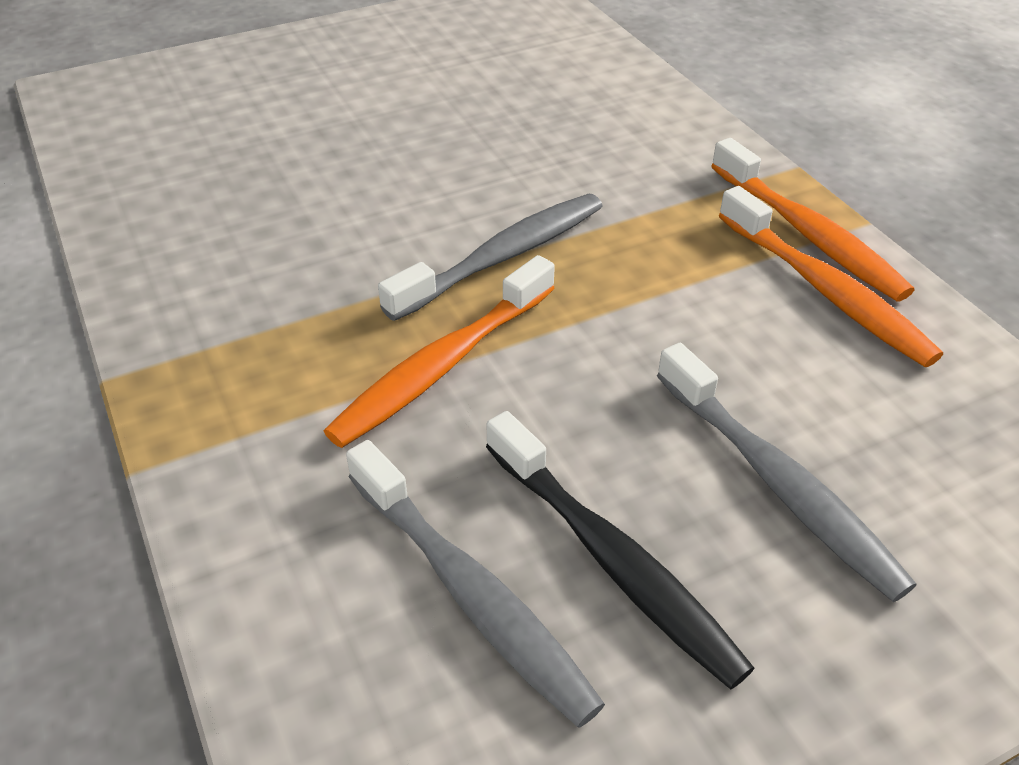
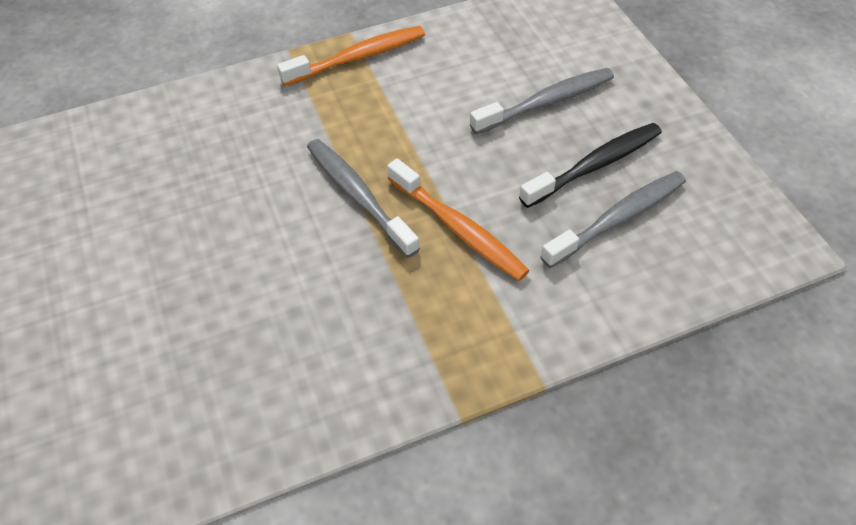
camera: 85 degrees left, 10 degrees up
orange toothbrush [719,186,943,367] -> none

